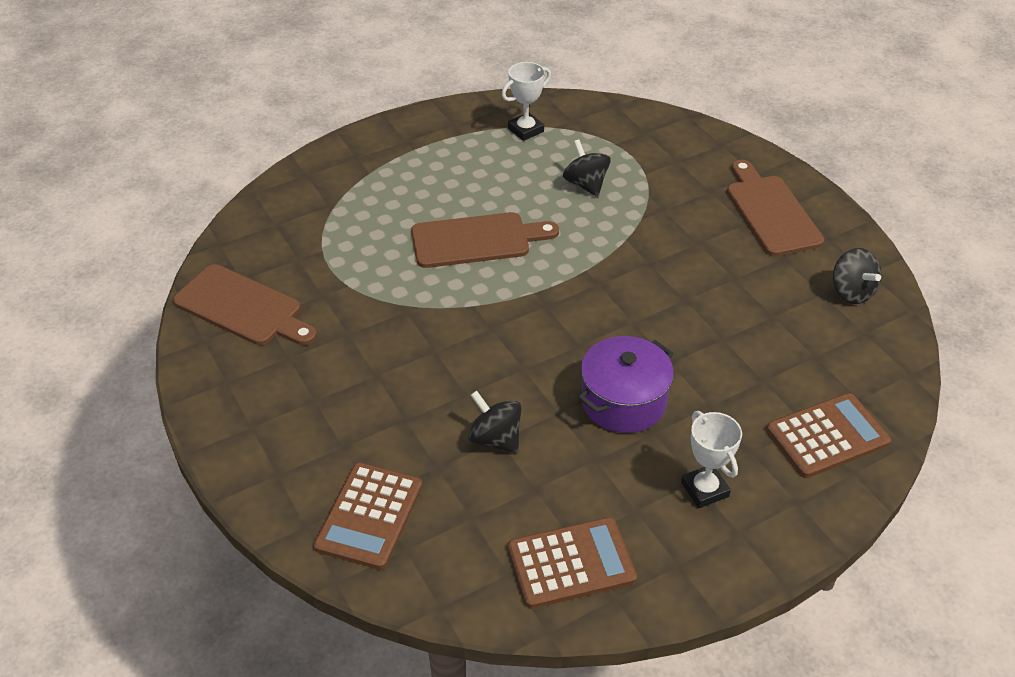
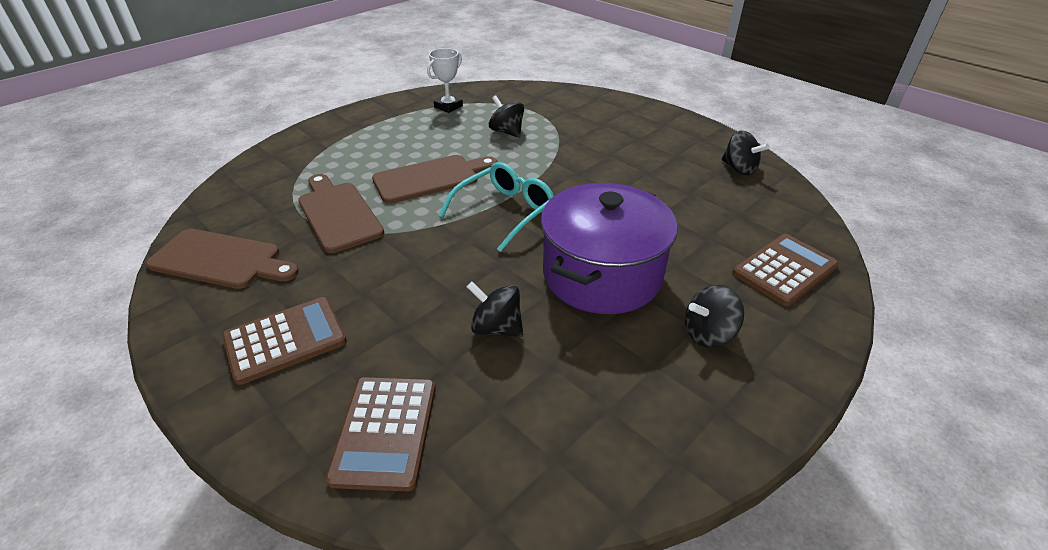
camera: 15 degrees left, 5 degrees down
brown calculator [508,517,637,609] -> brown calculator moved to [222,297,347,385]
purple pot [578,336,674,433] -> purple pot [541,183,678,314], size x1.51
white trophy [681,411,742,508] -> black spinning top [685,285,744,348]
brown cutting board [727,160,824,256] -> brown cutting board moved to [298,174,384,253]
none -> turquoise glasses [439,162,554,252]

